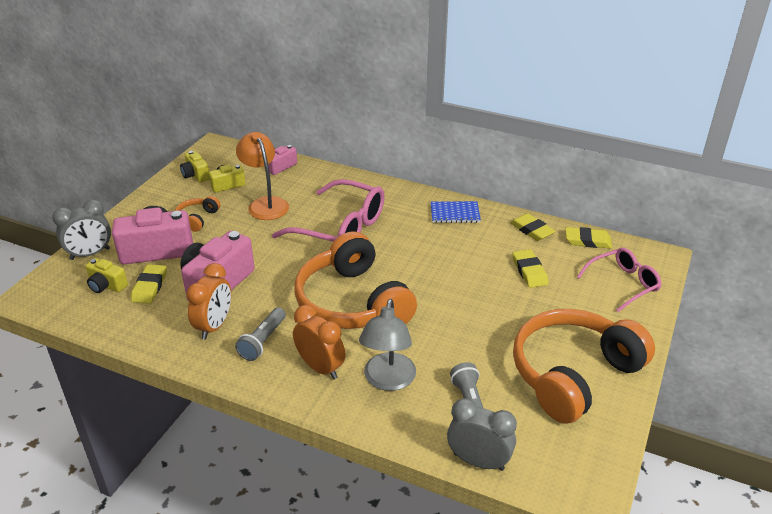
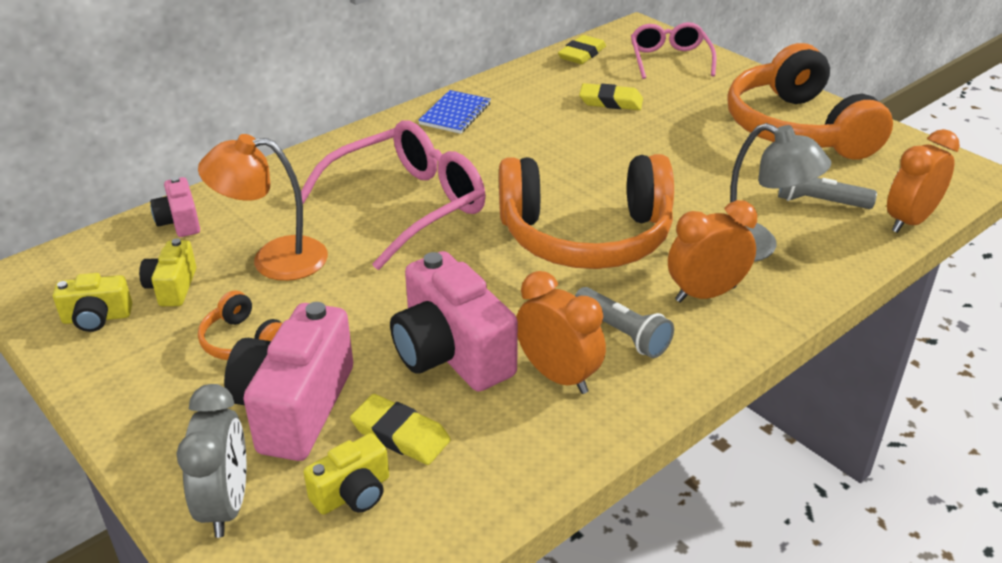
camera: 65 degrees left, 0 degrees up
grey clock [447,398,517,471] -> orange clock [887,129,960,233]
yellow eraser [510,213,556,241] -> none

